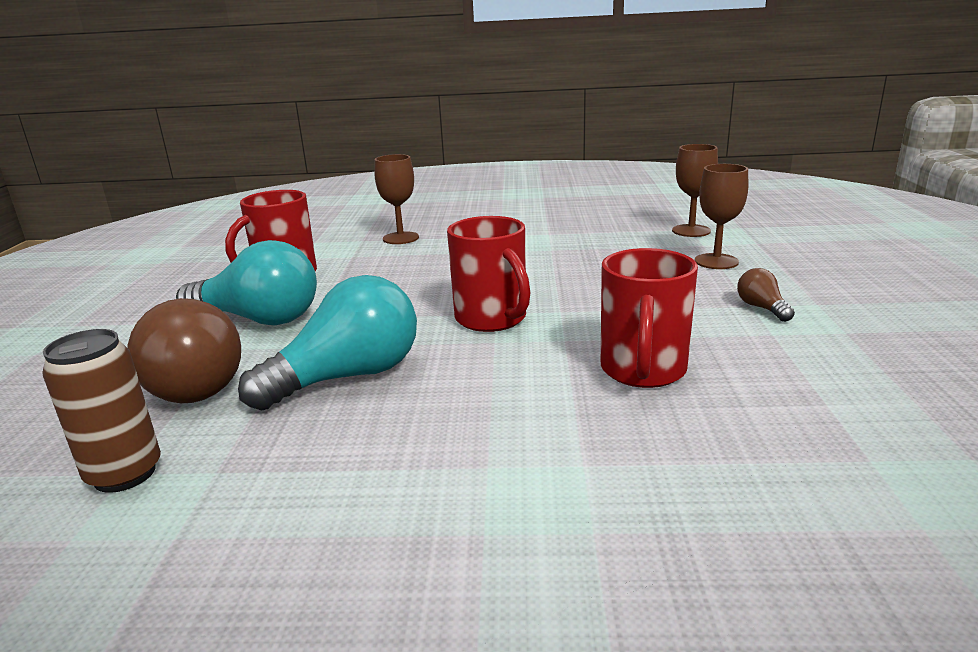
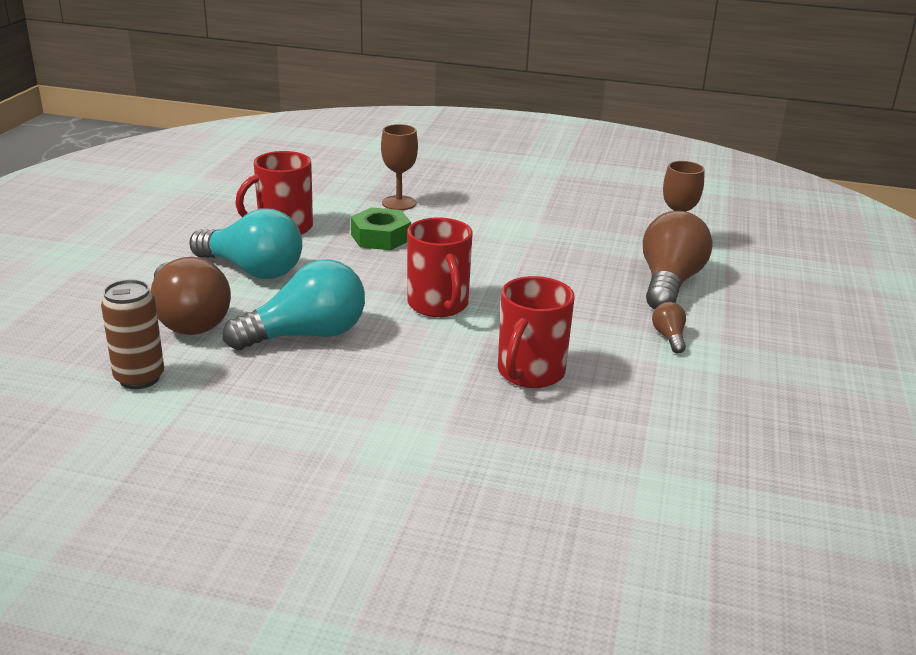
camera: 10 degrees right, 5 degrees up
brown goblet [695,164,748,269] -> brown light bulb [643,211,712,310]
none -> green nut [351,207,411,250]

